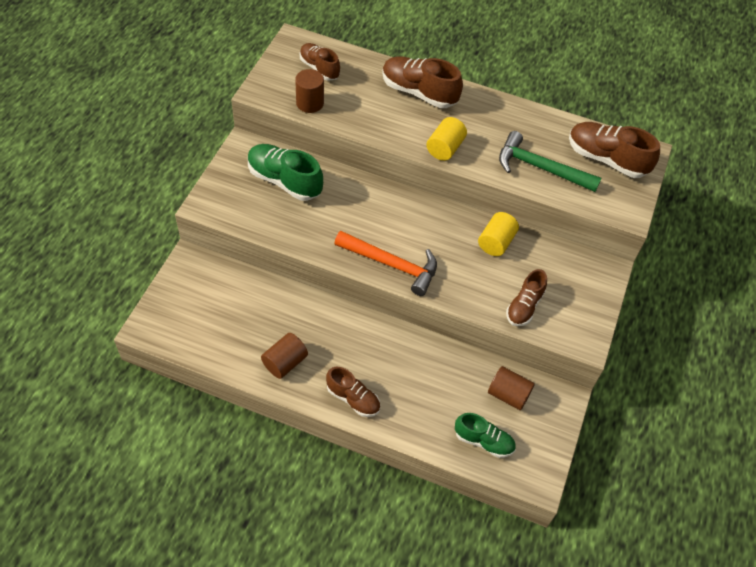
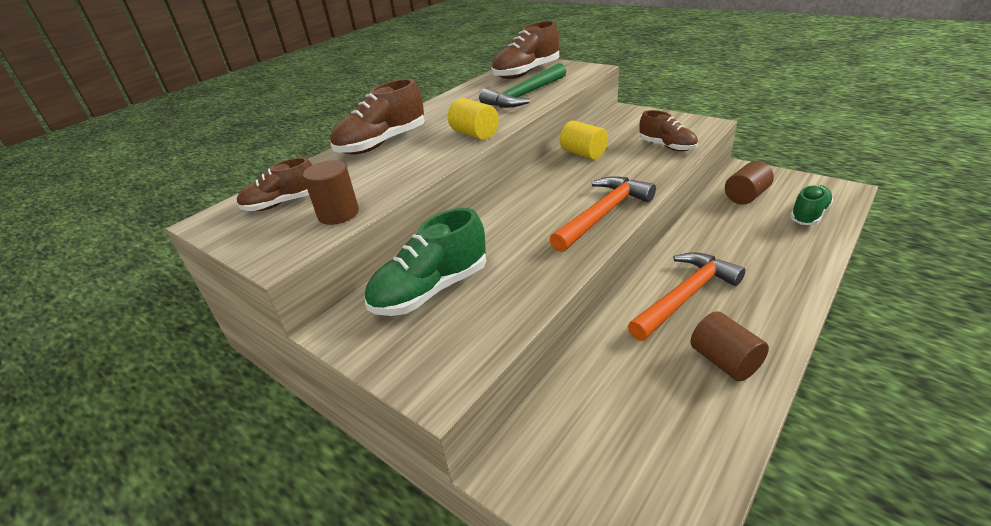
camera: 65 degrees left, 20 degrees down
brown shoe [326,367,380,417] -> none
none -> orange hammer [628,252,745,341]

